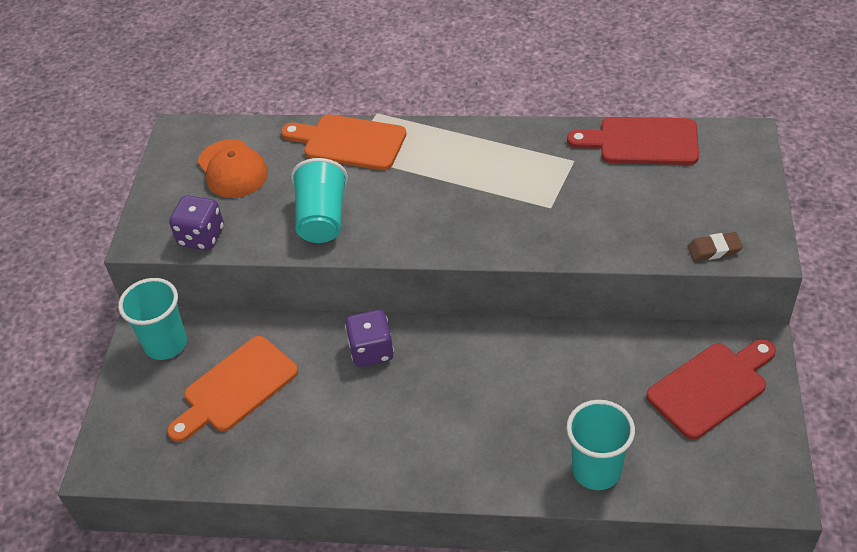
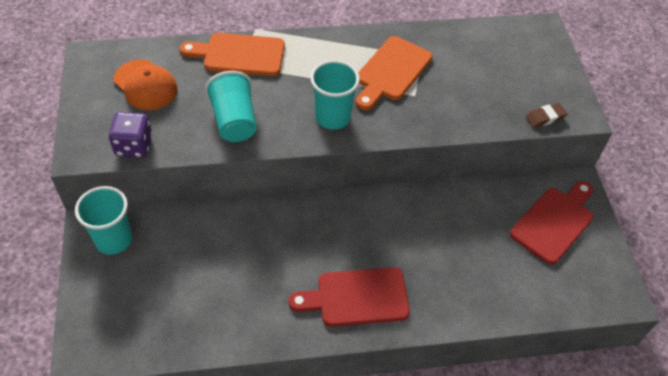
camera: 20 degrees left, 5 degrees up
orange cutting board [167,336,298,442] -> orange cutting board moved to [356,36,433,110]
purple dice [345,310,394,367] -> none
turquoise cup [566,400,635,490] -> turquoise cup moved to [310,60,360,130]
red cutting board [567,117,699,165] -> red cutting board moved to [288,267,410,327]

